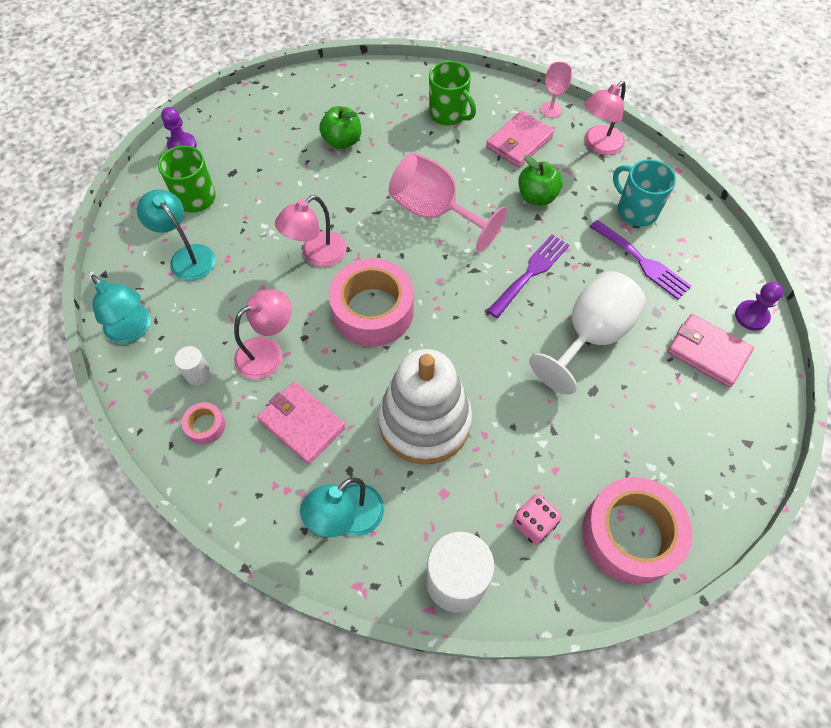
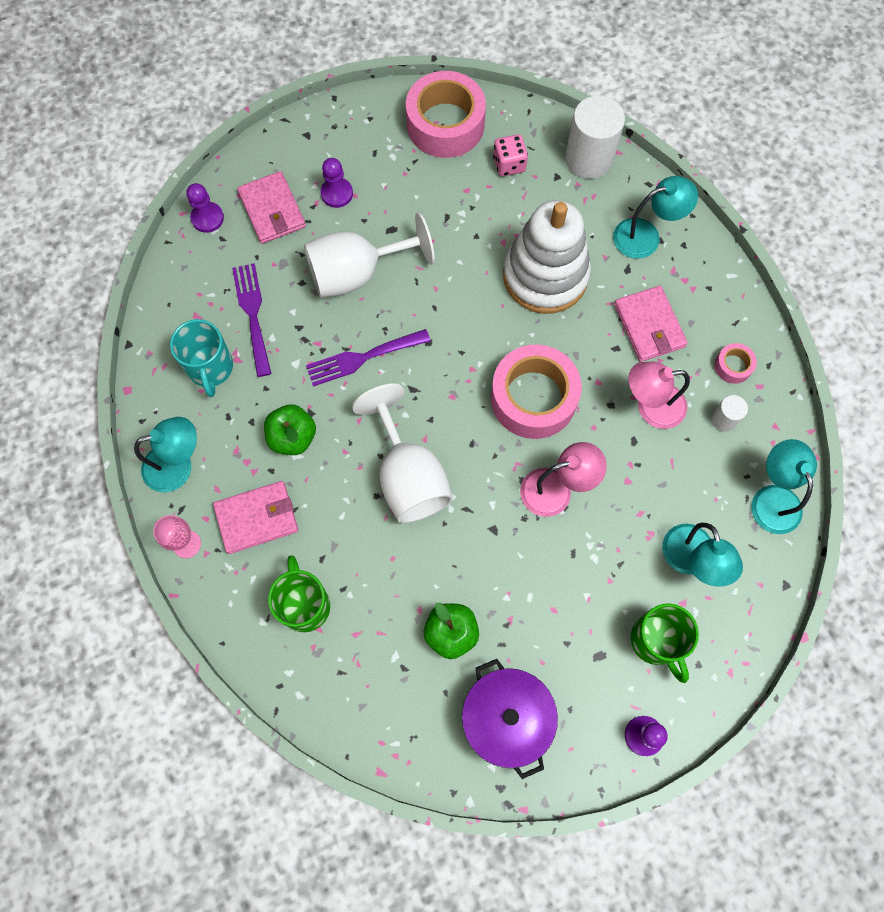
camera: 150 degrees left, 10 degrees up
pink goblet [389,152,507,252] -> white goblet [352,383,453,523]
pink lamp [584,81,626,155] -> turquoise lamp [134,417,197,493]
none -> purple pawn [321,158,353,208]
none -> purple pot [462,659,558,779]

